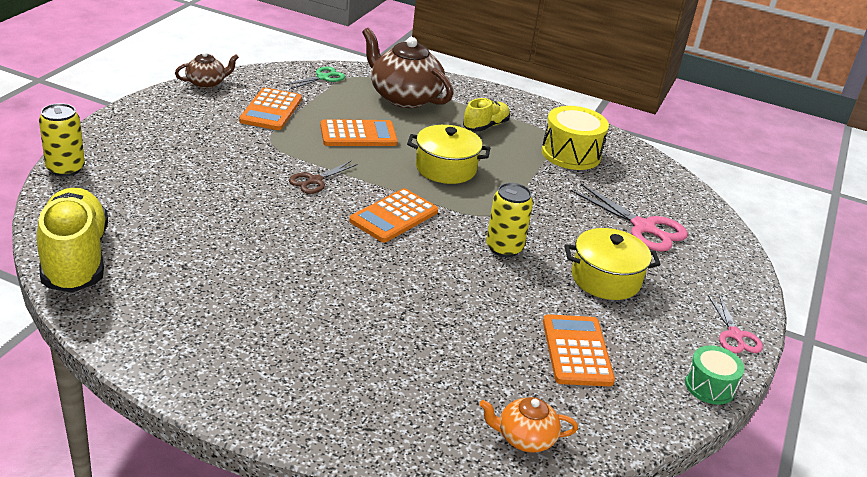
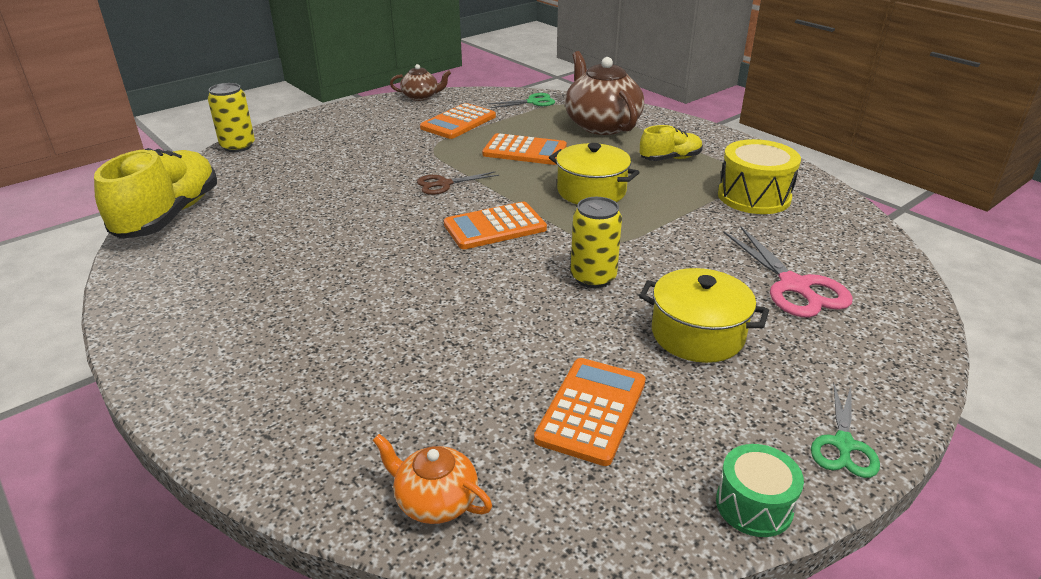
camera: 30 degrees right, 0 degrees up
pink scissors [708,295,763,353] -> green scissors [811,384,880,478]

